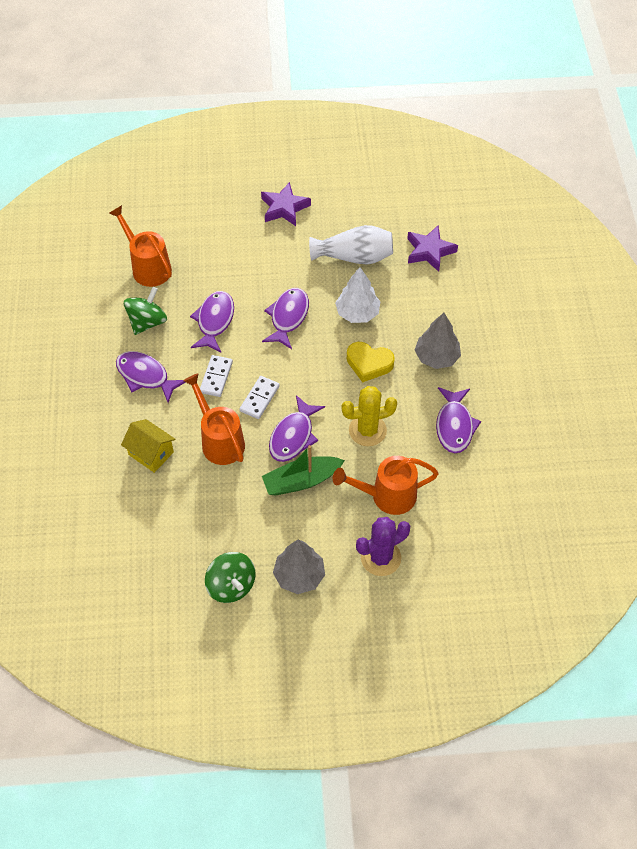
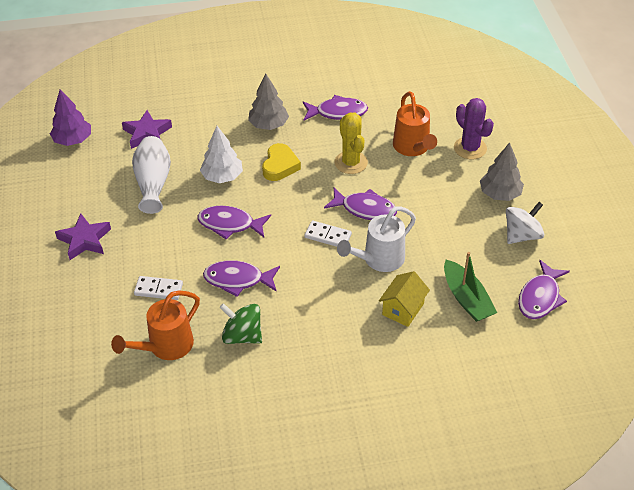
camera: 95 degrees left, 10 degrees down
purple fish [116,351,186,403] -> purple fish moved to [518,260,570,319]
orange watering can [183,373,245,465] -> white watering can [337,206,416,272]
white domino [200,355,233,397] -> white domino moved to [134,276,183,300]
green spinning top [205,552,256,603] -> white spinning top [506,202,544,244]
green boat [262,445,345,496] -> green boat moved to [444,252,497,322]
none -> purple tree [50,89,91,146]

